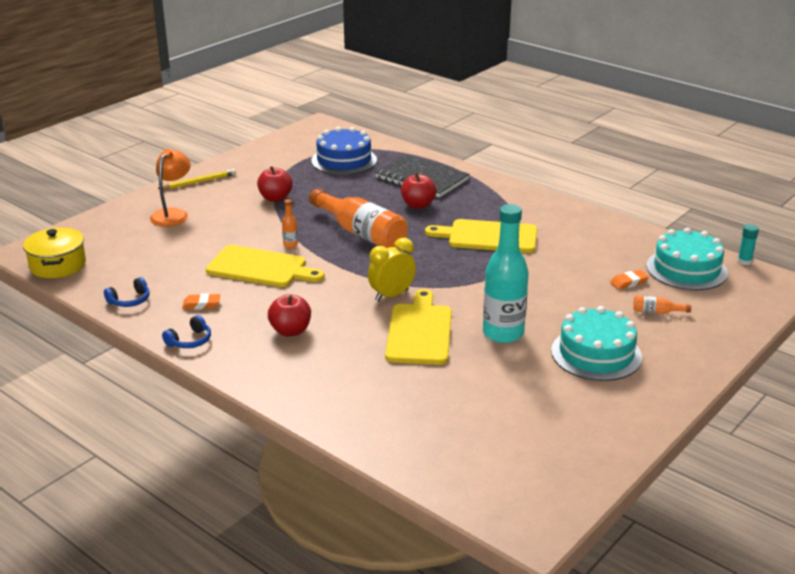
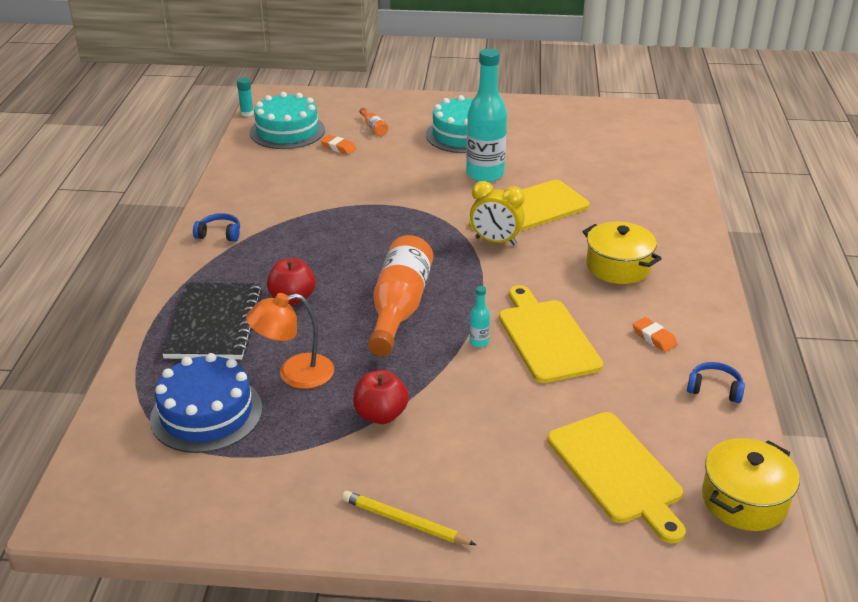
camera: 125 degrees left, 5 degrees up
orange lamp [150,149,191,227] -> orange lamp moved to [246,293,334,389]
blue headphones [162,315,211,348] -> blue headphones moved to [193,213,240,242]
red apple [268,294,311,337] -> yellow pot [582,222,662,284]
orange bottle [282,199,298,248] -> turquoise bottle [469,286,490,347]
yellow cutting board [425,219,537,253] -> yellow cutting board moved to [547,412,686,544]

